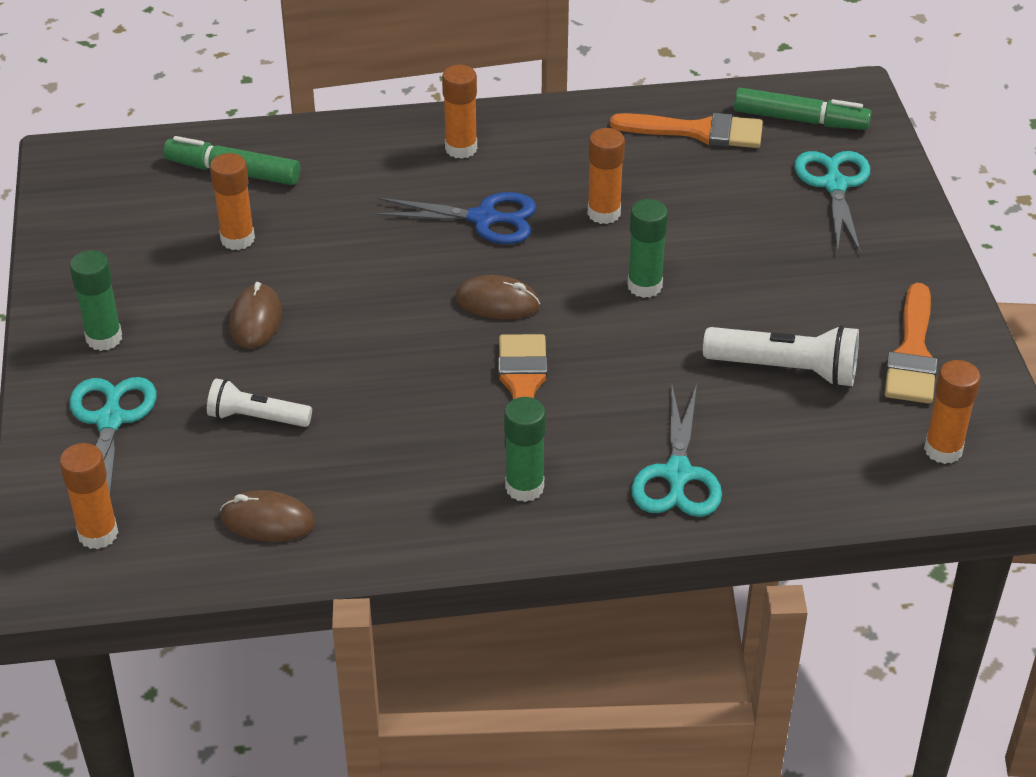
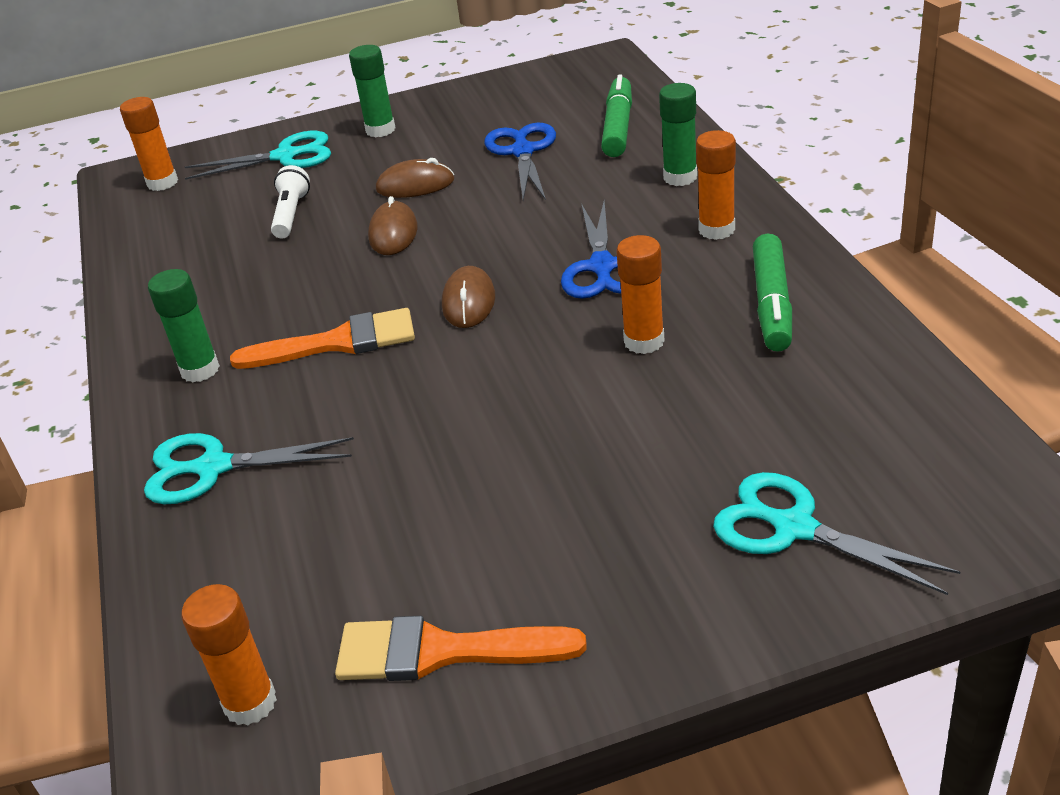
camera: 85 degrees right, 5 degrees down
orange glue stick [210,153,255,250] -> blue scissors [484,123,556,200]
brown mouse [220,490,315,542] -> brown mouse moved to [368,196,417,255]
orange brush [610,113,763,148] -> none
green glue stick [627,199,668,298] -> green glue stick moved to [659,83,697,186]
white flashlight [703,325,859,387] -> none
green marker [734,88,872,130] -> green marker moved to [753,234,792,352]
turquoise scissors [794,151,870,254] -> turquoise scissors turned 135 degrees counterclockwise [713,472,960,595]

